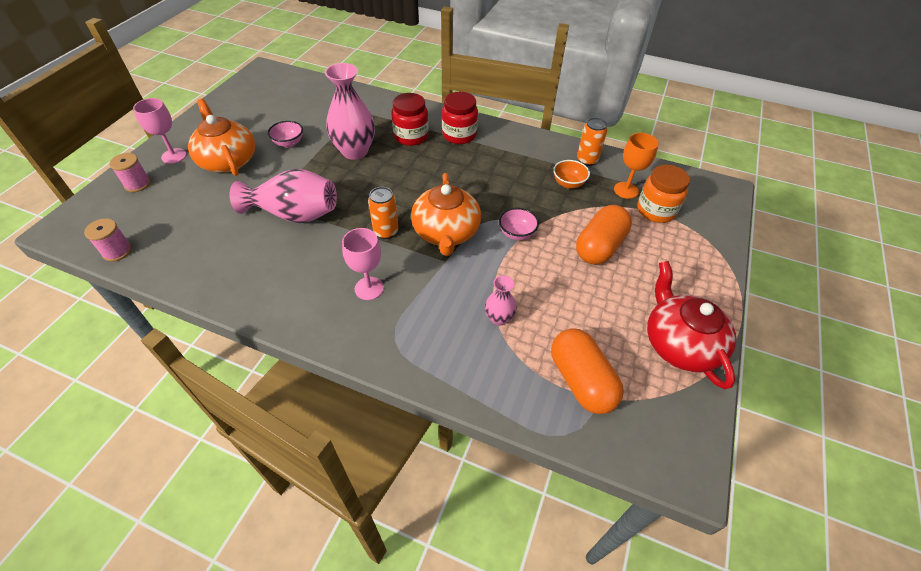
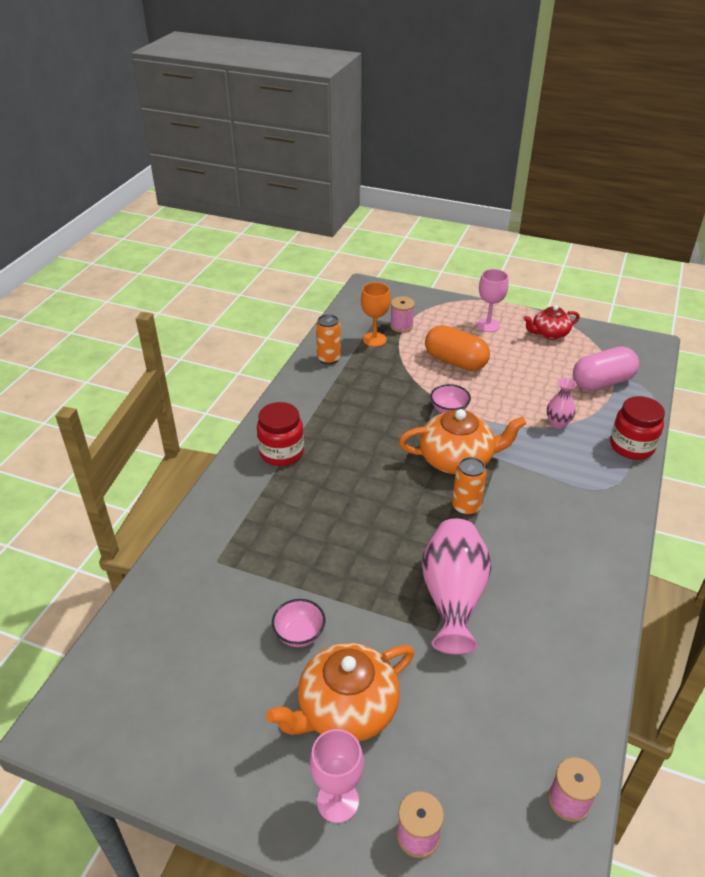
camera: 90 degrees left, 10 degrees down
pink vase [325,63,375,160] -> none
pink goblet [342,228,384,300] -> pink goblet moved to [477,269,509,332]
red jar [391,93,429,146] -> red jar moved to [610,396,665,460]
orange capsule [551,328,624,414] -> pink capsule [573,346,639,391]
orange bowl [553,160,590,189] -> none
orange jar [637,165,690,223] -> pink spool [390,296,415,333]
red teapot [647,261,736,389] -> red teapot [523,305,580,340], size x0.62

